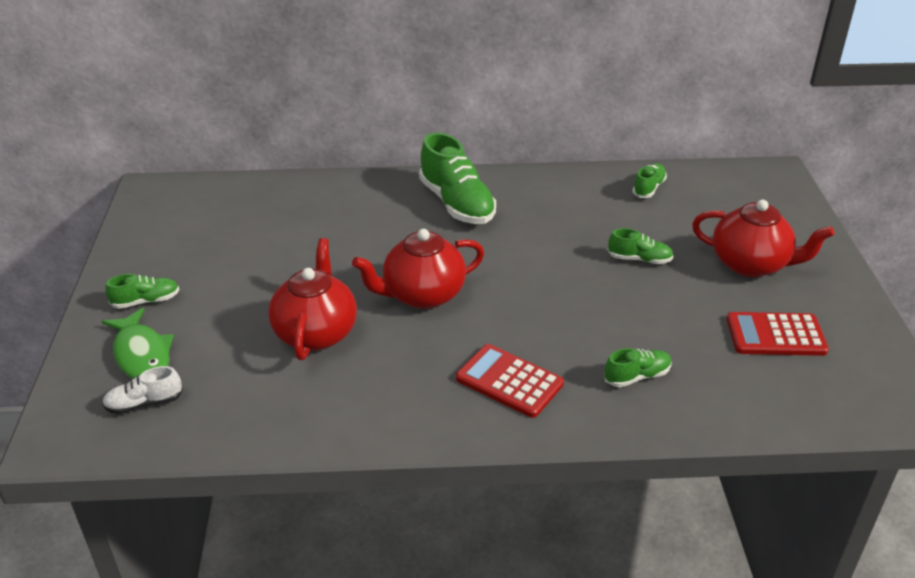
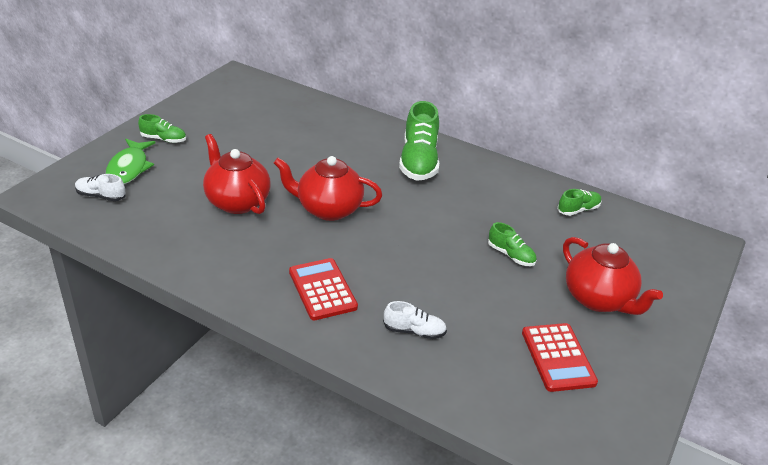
camera: 30 degrees right, 0 degrees up
red teapot [268,238,357,360] -> red teapot turned 75 degrees counterclockwise [203,134,271,214]
green shoe [604,348,672,387] -> white shoe [383,301,447,339]
red calculator [727,312,829,356] -> red calculator turned 135 degrees counterclockwise [522,323,598,392]

